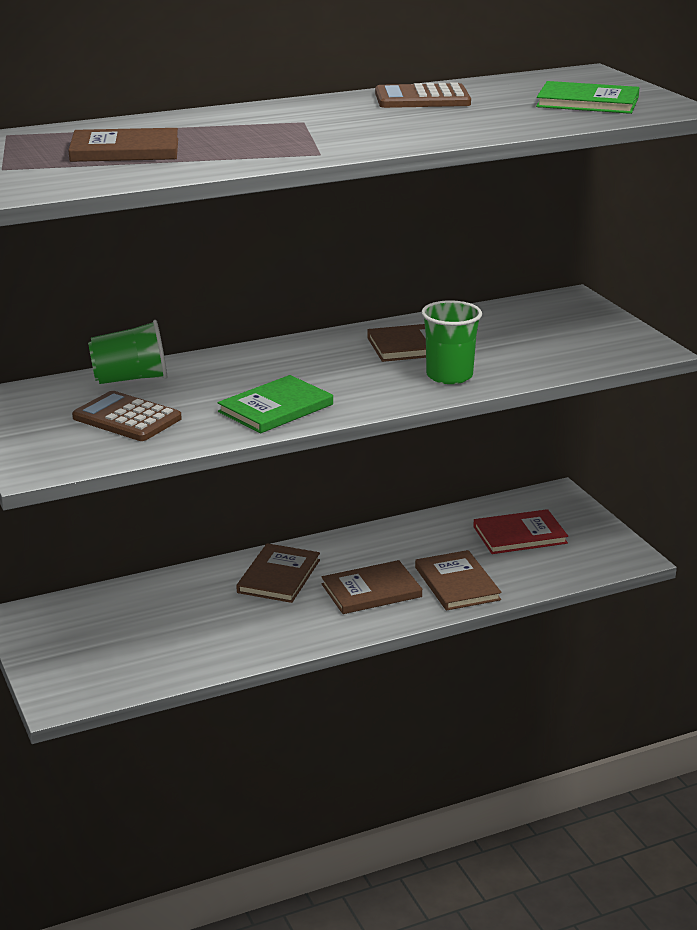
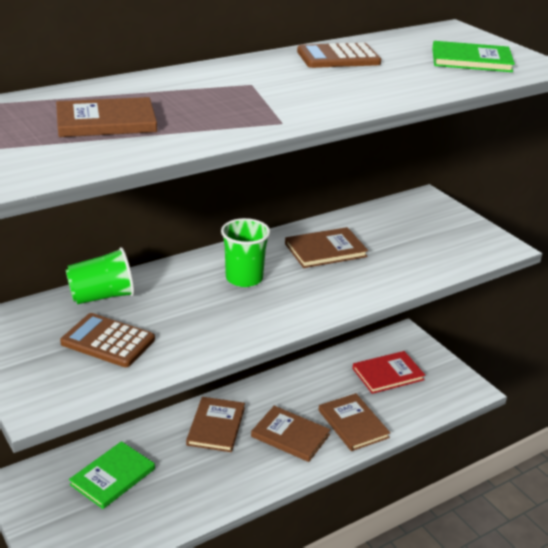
camera: 10 degrees left, 5 degrees up
green book [218,375,333,433] -> green book moved to [69,441,155,509]
brown book [322,560,422,614] -> brown book turned 60 degrees clockwise [251,406,331,462]
green cup [421,300,482,384] -> green cup moved to [221,218,271,287]

